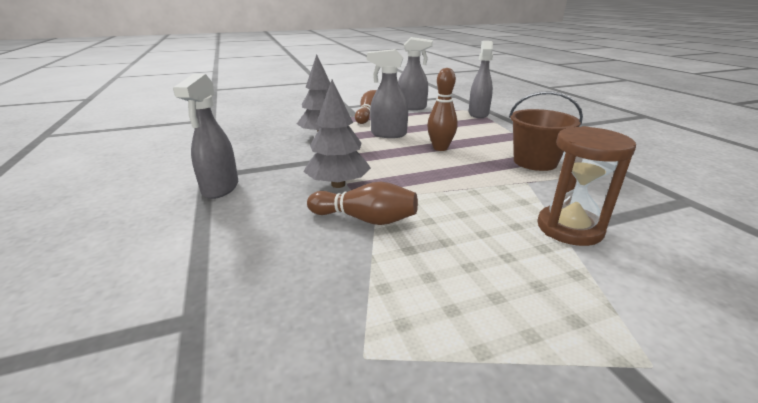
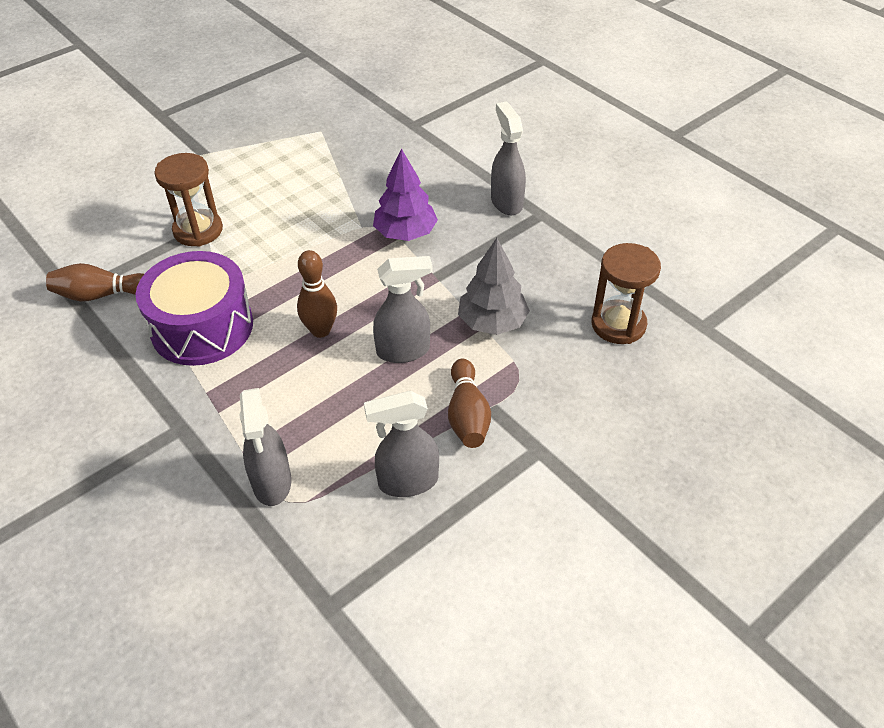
camera: 160 degrees right, 20 degrees up
grey tree [303,80,371,188] -> purple tree [373,149,438,241]
brown bowling pin [307,182,418,225] -> brown bowling pin moved to [46,263,144,302]
brown bucket [509,91,583,171] -> purple drum [136,251,253,366]
none -> brown hourglass [592,243,661,344]

